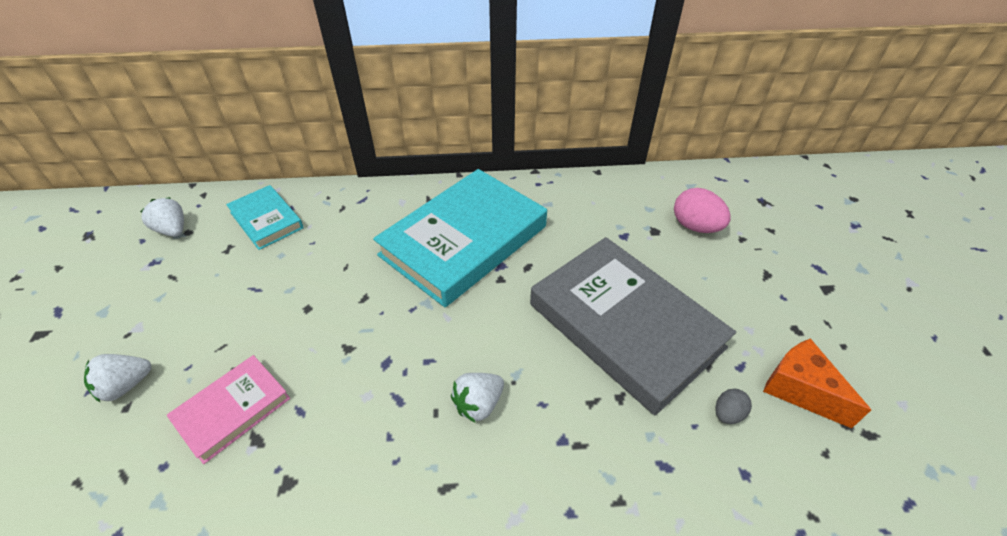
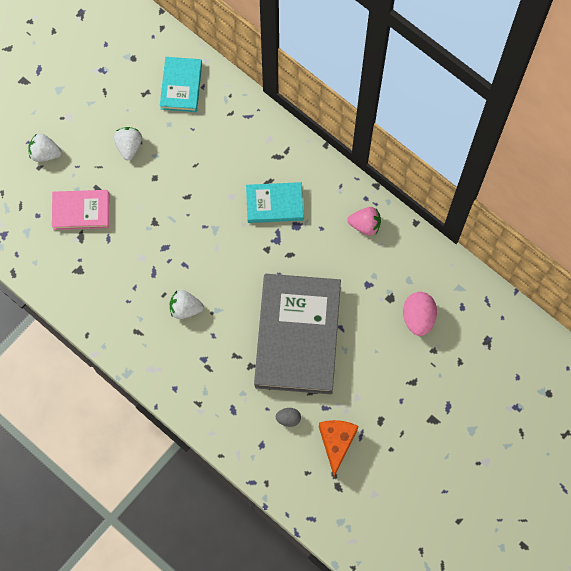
camera: 45 degrees right, 25 degrees up
white strawberry [140,197,184,237] -> white strawberry moved to [114,127,142,160]
turquoise book [373,169,547,307] -> turquoise book [246,182,303,223], size x0.50
none -> pink strawberry [347,207,381,236]

